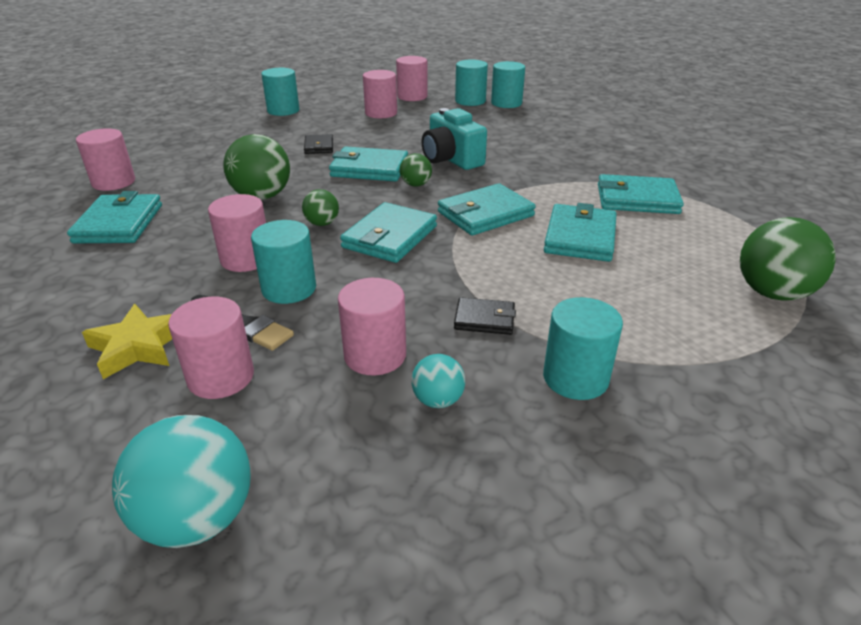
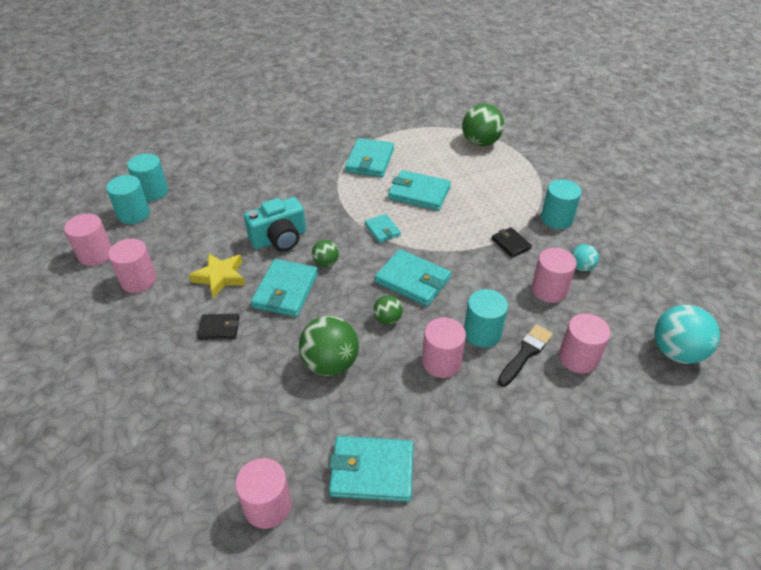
camera: 85 degrees left, 10 degrees up
yellow star [82,304,172,379] -> yellow star moved to [189,253,245,298]
turquoise cylinder [261,68,299,116] -> none
turquoise wallet [438,183,536,236] -> turquoise wallet [365,214,401,243], size x0.57
black wallet [454,297,516,335] -> black wallet turned 45 degrees counterclockwise [492,227,532,258]

